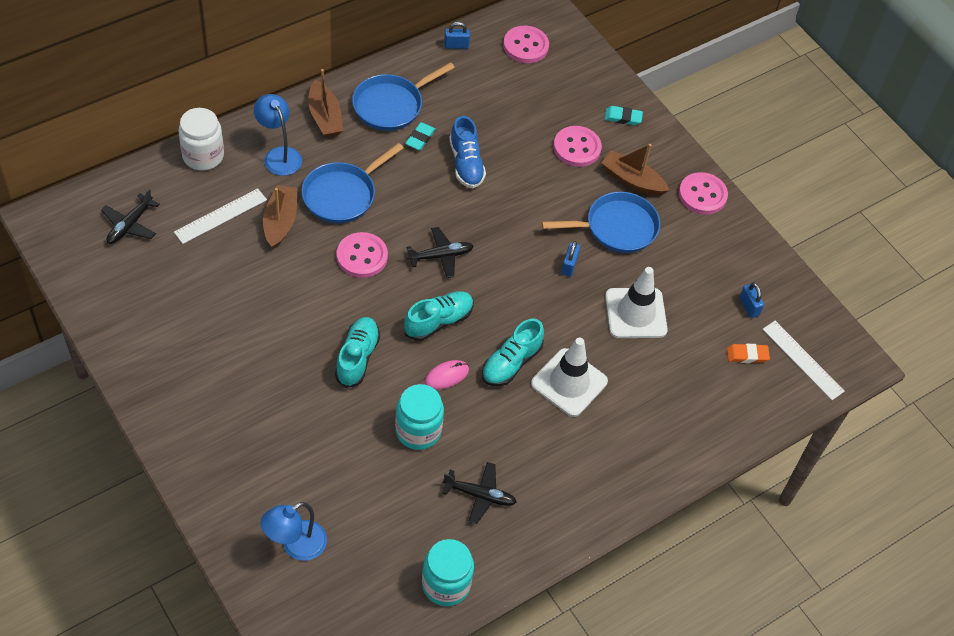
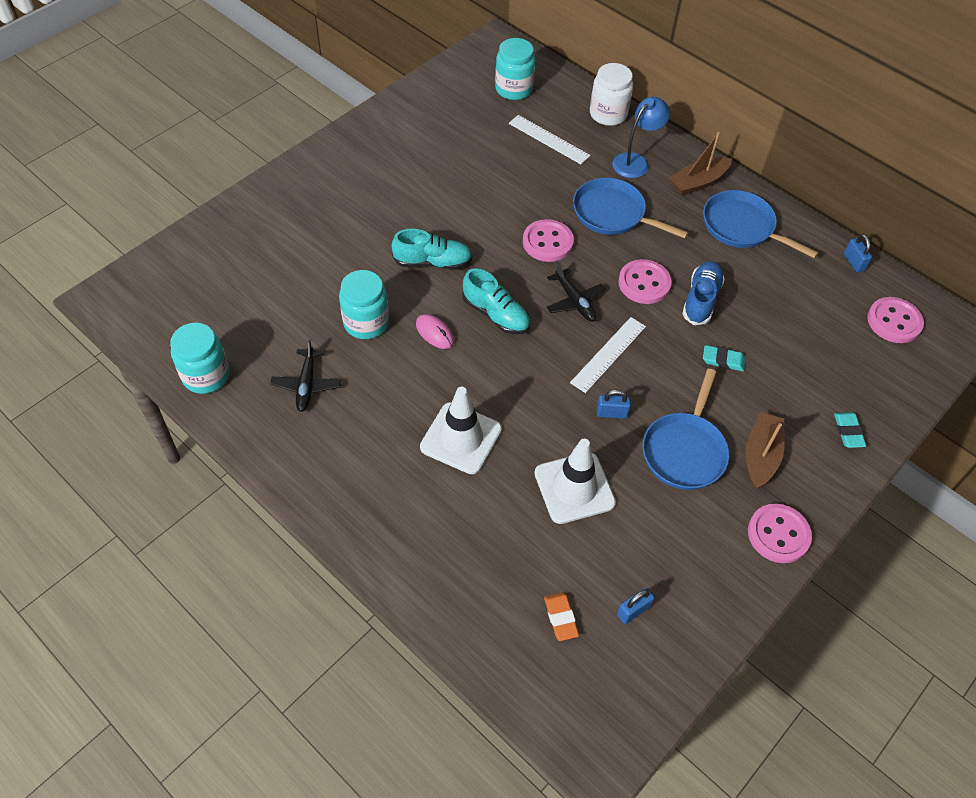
camera: 80 degrees right, 0 degrees up
black plane [101,189,160,244] -> turquoise jar [495,38,535,100]
blue lamp [261,502,327,561] -> none
brown boat [263,185,297,249] -> none
turquoise eraser [405,122,436,150] -> turquoise eraser moved to [703,345,746,371]
blue shoe [449,116,486,188] -> blue shoe turned 135 degrees clockwise [682,261,725,325]
turquoise shoe [482,319,544,386] -> none
blue pan [542,192,660,253] -> blue pan turned 45 degrees clockwise [643,369,729,490]
pink button [554,126,602,167] -> pink button moved to [618,259,672,304]
white ruler [762,321,845,400] -> white ruler moved to [570,317,646,393]

